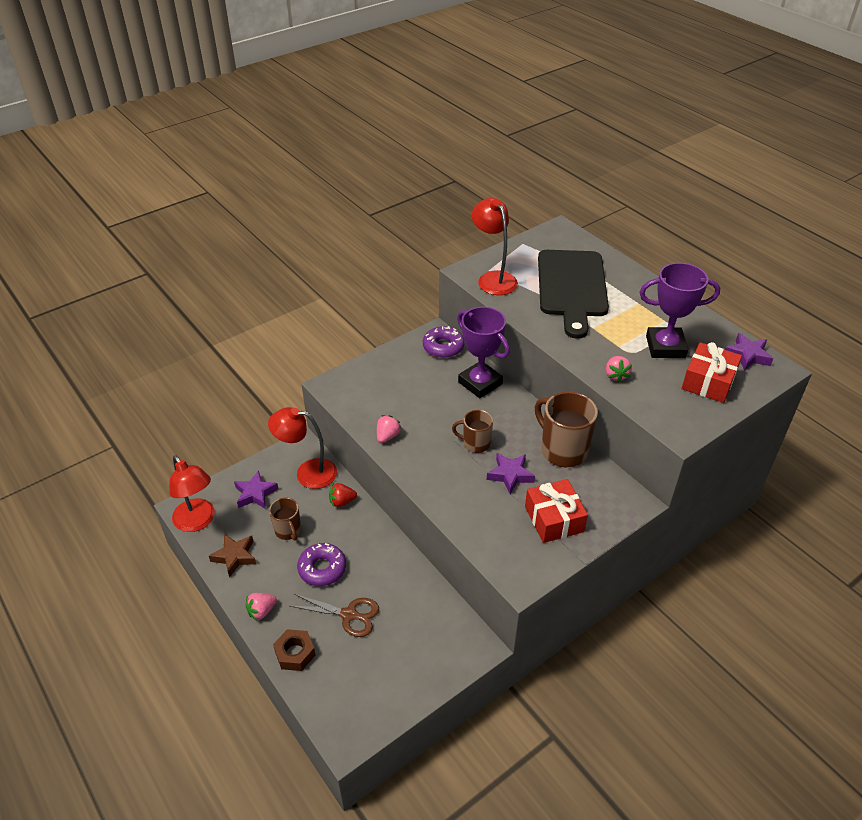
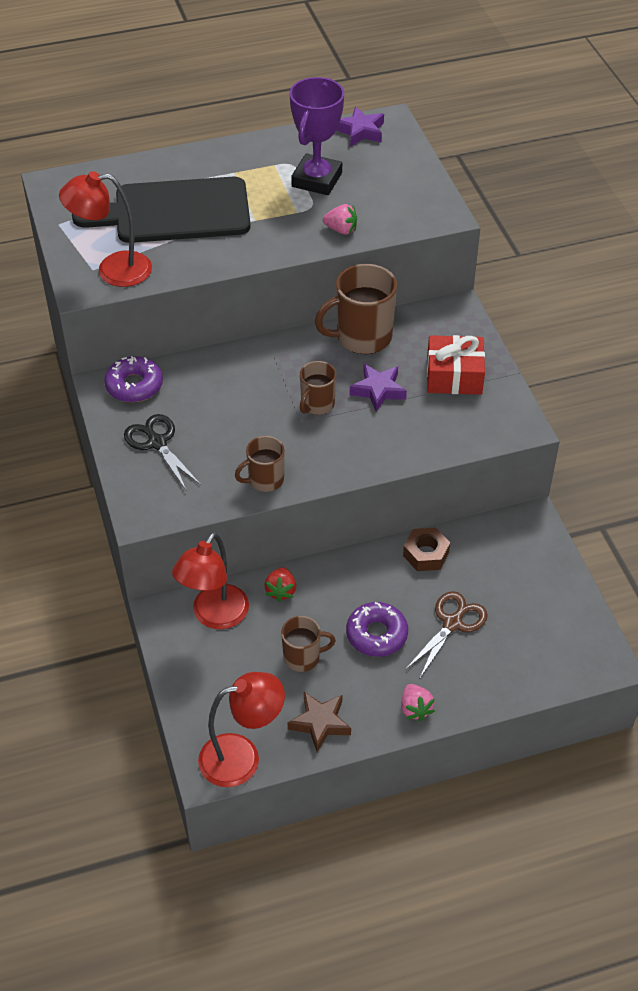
camera: 70 degrees left, 5 degrees up
purple star [234,470,278,509] -> none
brown nut [273,629,316,671] -> brown nut moved to [403,528,450,571]
pink strawberry [377,415,402,443] -> brown mug [235,436,285,492]
purple trophy [457,307,510,398] -> none
black cutting board [538,250,609,339] -> black cutting board turned 150 degrees clockwise [72,177,251,243]
red gift [682,342,742,403] -> none
none -> black scissors [124,414,201,490]

